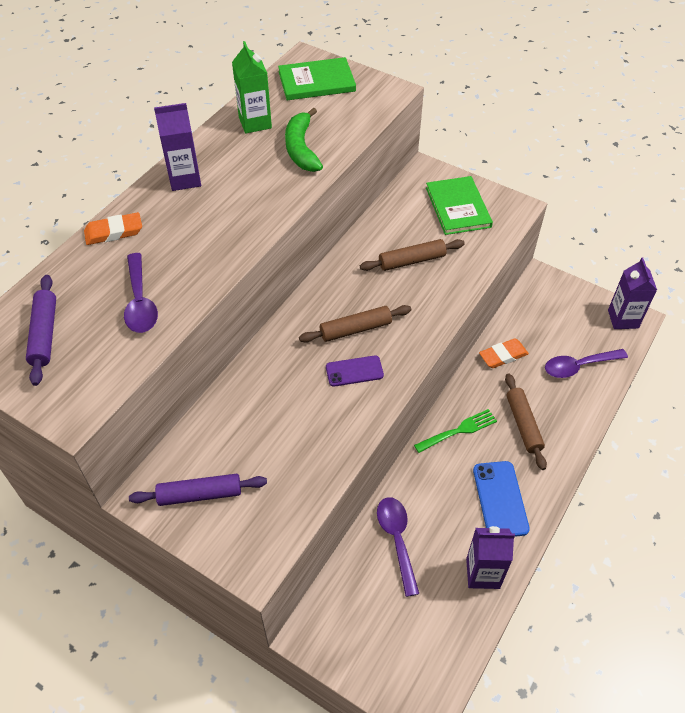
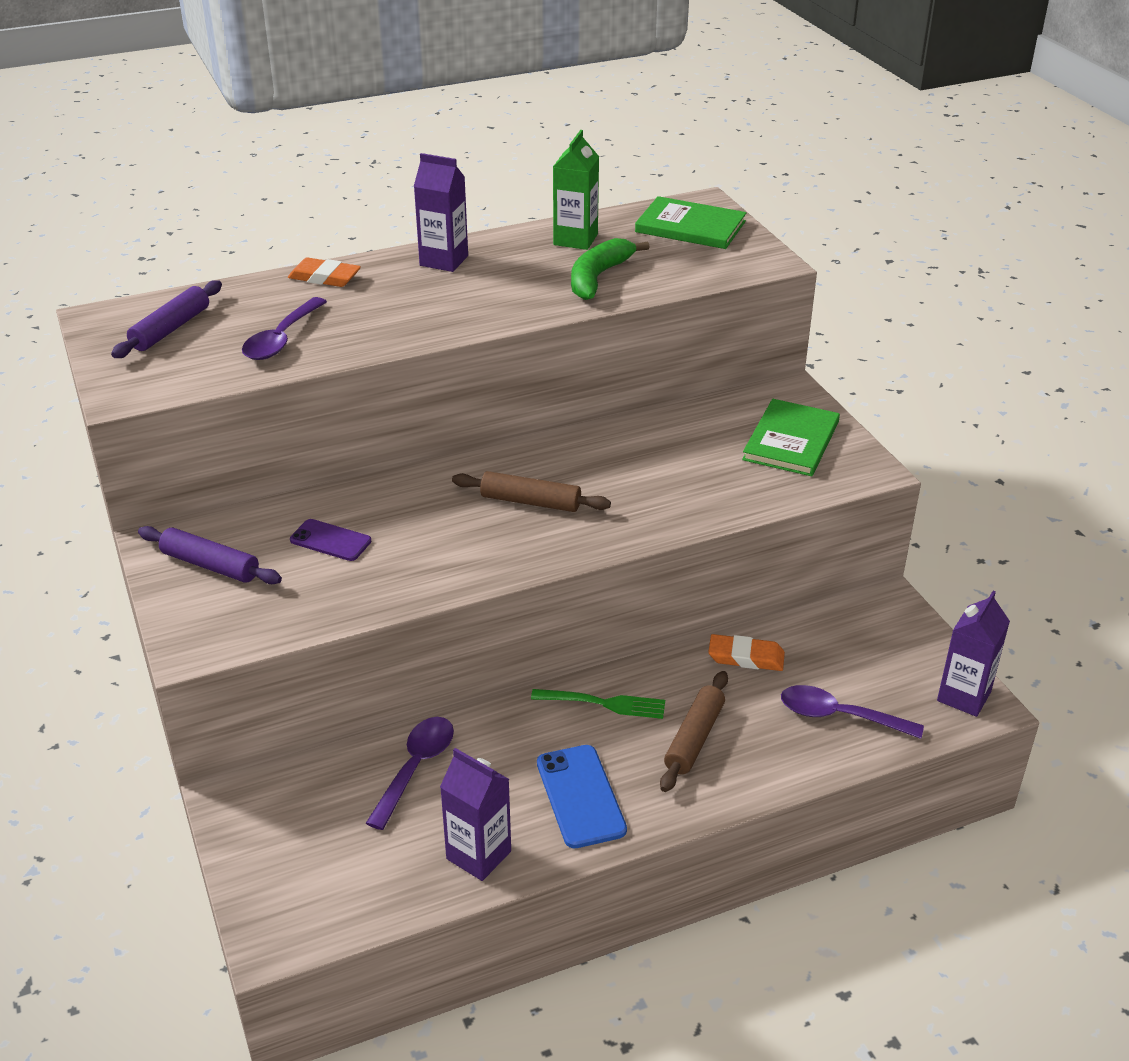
camera: 35 degrees right, 15 degrees down
purple phone [326,355,384,387] -> purple phone moved to [290,519,371,561]
brown rolling pin [360,239,465,271] -> none
blue phone [473,461,530,537] -> blue phone turned 45 degrees counterclockwise [537,745,627,848]

